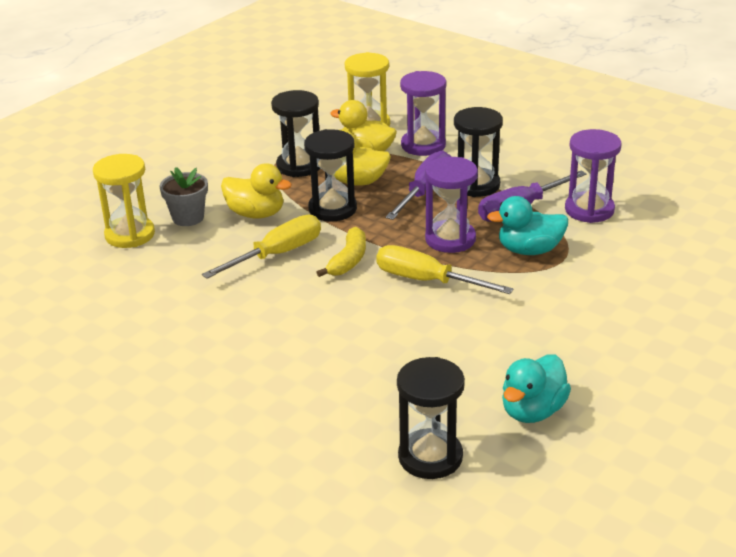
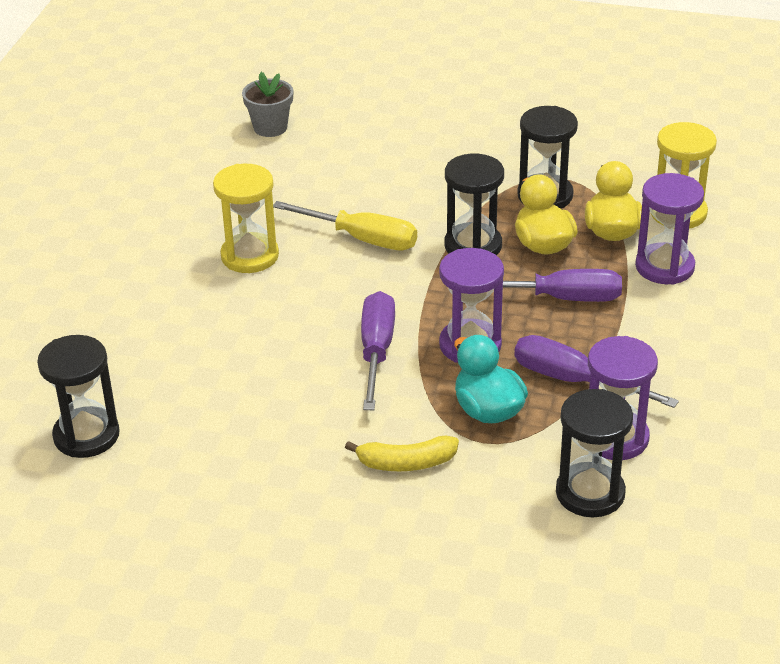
camera: 65 degrees right, 5 degrees up
yellow hourglass [93,154,155,248] -> yellow hourglass moved to [213,164,279,273]
grey flower pot [160,167,208,226] -> grey flower pot moved to [242,72,293,137]
yellow duck [221,163,292,218] -> none
yellow banana [316,227,366,277] -> yellow banana moved to [345,436,459,471]
yellow screwdriver [376,245,513,294] -> purple screwdriver [361,291,395,410]
black hourglass [454,107,503,197] -> black hourglass moved to [556,389,633,517]
turquoise duck [502,354,571,423] -> none

